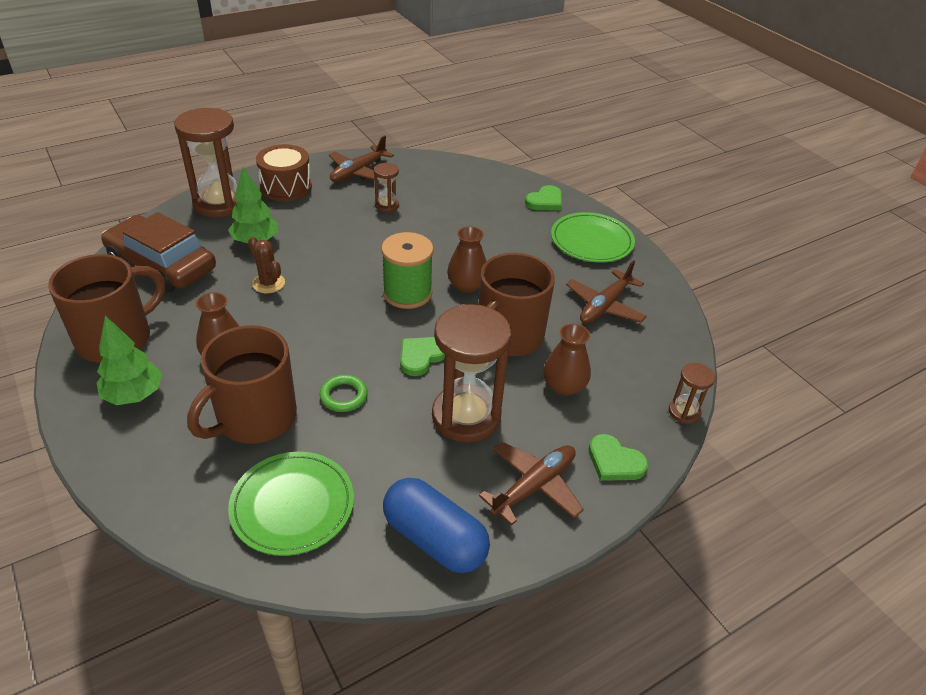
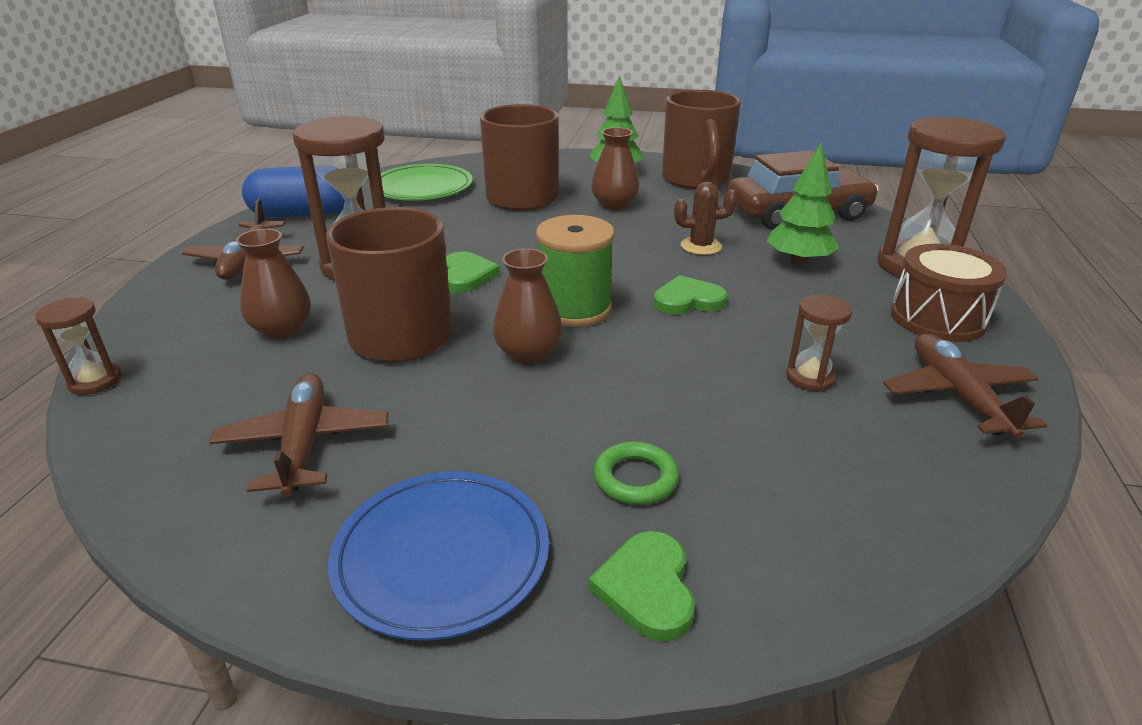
camera: 135 degrees right, 10 degrees down
green ring [320,375,368,412] -> green ring moved to [594,442,679,505]
green plate [551,212,635,263] -> blue plate [328,472,549,641]
green heart [589,434,648,481] -> green heart moved to [653,275,728,315]

